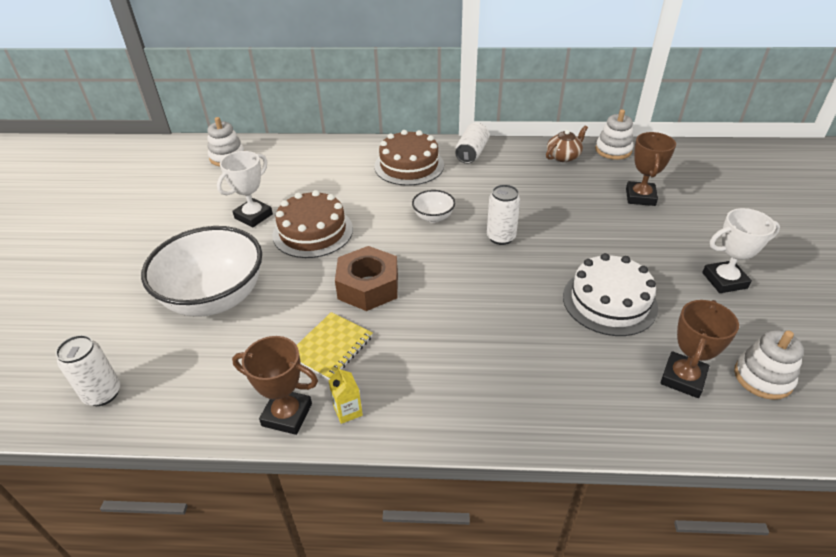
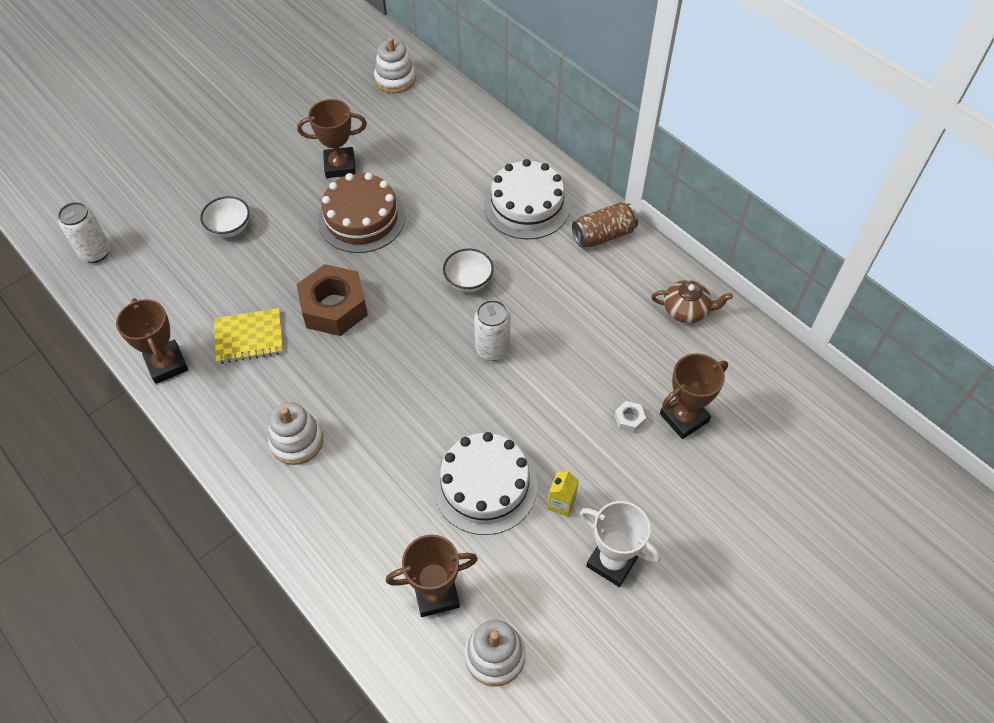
camera: 45 degrees right, 15 degrees up
white bowl [141,226,262,317] -> white bowl [200,196,250,238], size x0.44
white trophy [217,151,273,228] -> brown trophy [297,99,367,178]
yellow carton [329,366,363,424] -> yellow carton moved to [547,470,579,517]
brown cake [374,130,444,186] -> white cake [484,159,570,239]
white can [455,123,489,164] -> brown can [572,202,638,248]
white stacking toy [595,109,633,160] -> white stacking toy moved to [268,402,323,465]
none -> white nut [614,401,646,433]

